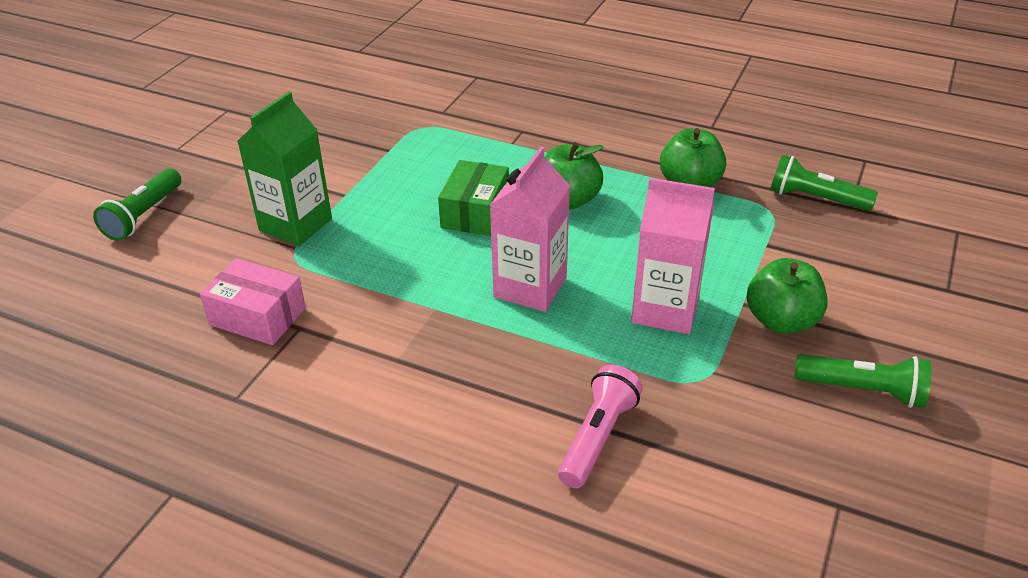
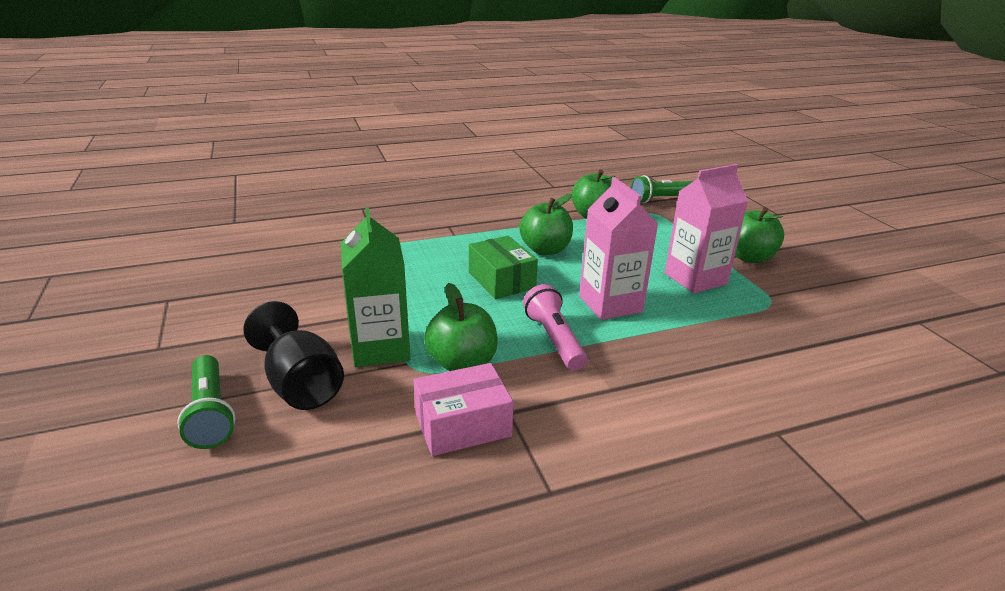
camera: 45 degrees left, 10 degrees down
pink flashlight [558,364,643,488] -> pink flashlight moved to [523,284,587,370]
green flashlight [794,354,931,408] -> none
none -> black goblet [243,301,344,410]
none -> green apple [424,283,498,371]

